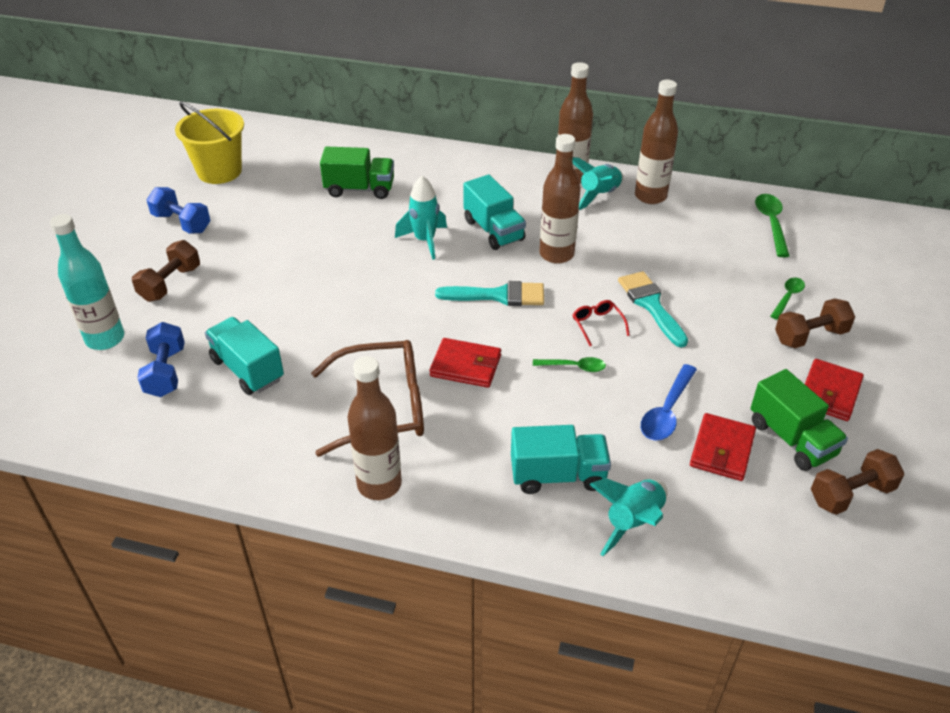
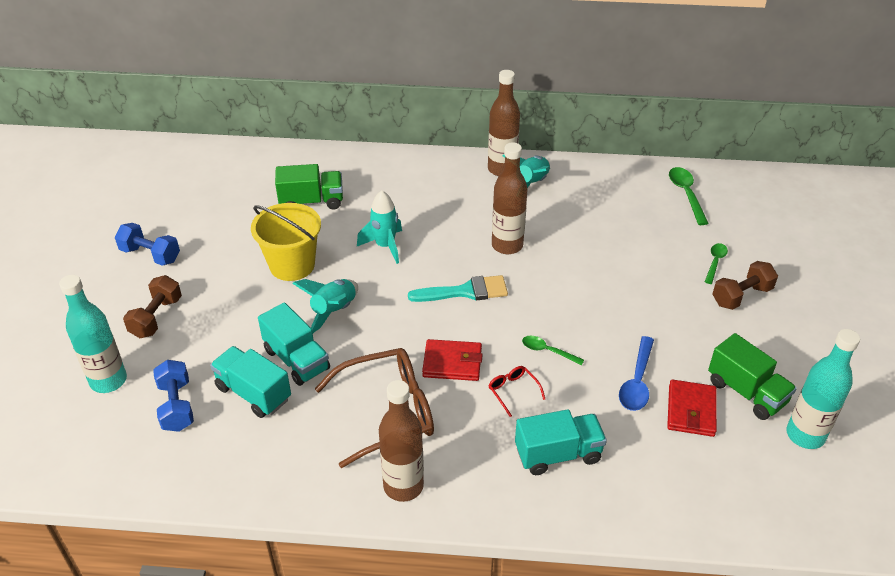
camera: 10 degrees left, 0 degrees up
yellow bucket [175,101,244,184] -> yellow bucket moved to [251,203,321,281]
turquoise truck [463,175,526,250] -> turquoise truck moved to [258,302,330,386]
green spoon [533,357,606,372] -> green spoon turned 150 degrees counterclockwise [522,336,584,365]
red glasses [572,300,630,346] -> red glasses moved to [488,366,545,417]
turquoise rocket [589,478,668,556] -> turquoise rocket moved to [292,279,358,333]
turquoise brush [618,271,688,348] -> none
brown bottle [635,80,678,204] -> none
red wallet [805,359,864,421] -> none
brown dumbbell [811,449,904,515] -> turquoise bottle [786,329,860,449]

